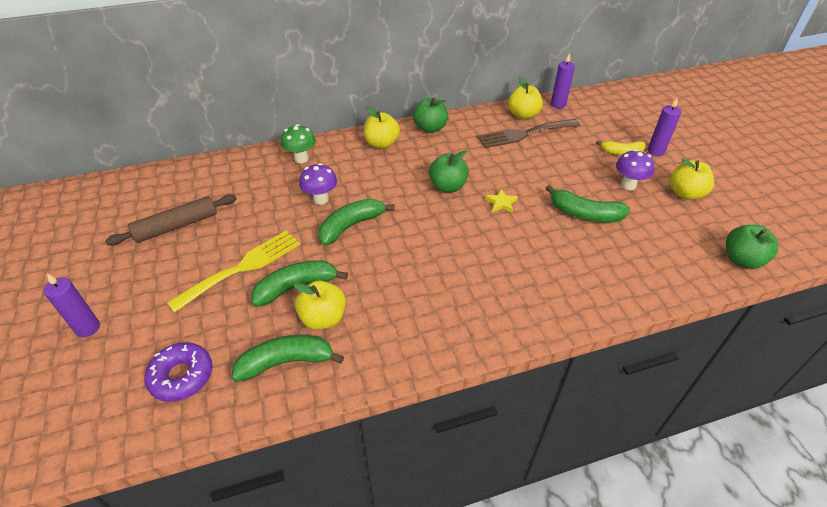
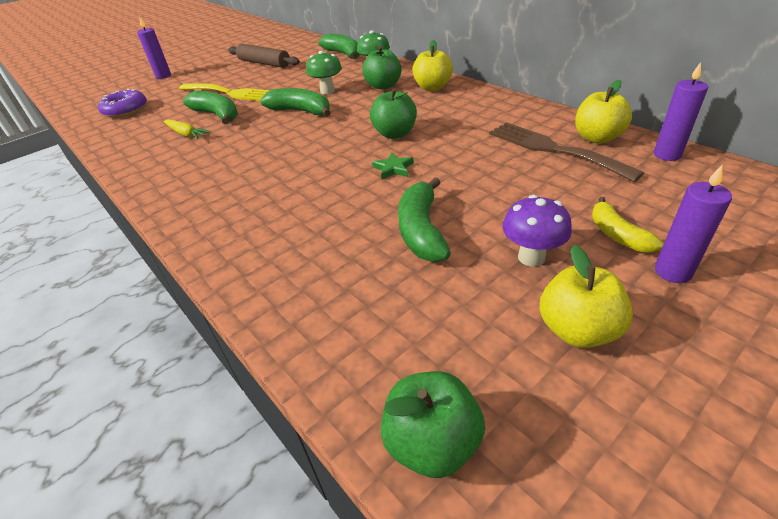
camera: 70 degrees right, 5 degrees down
green banana [231,335,344,382] -> green banana moved to [318,33,360,59]
yellow apple [294,281,346,330] -> yellow carrot [163,120,211,139]
purple mushroom [299,163,337,205] -> green mushroom [306,51,342,94]
green apple [413,97,448,133] -> green apple moved to [362,46,402,90]
yellow star [485,189,518,213] -> green star [372,153,414,179]

